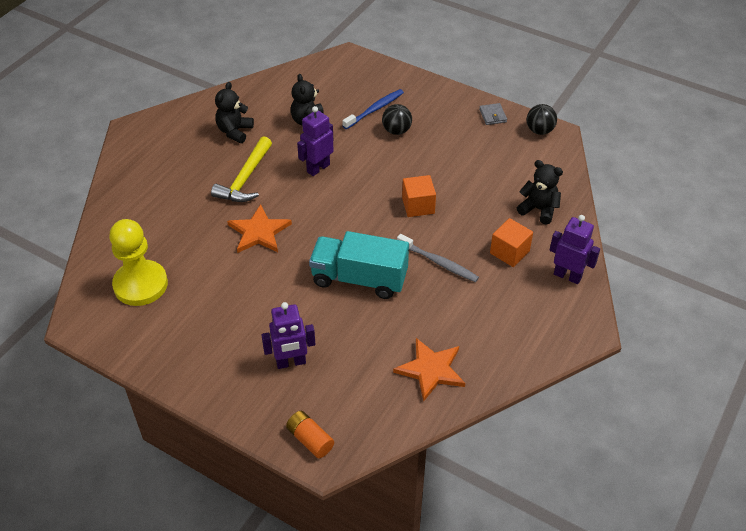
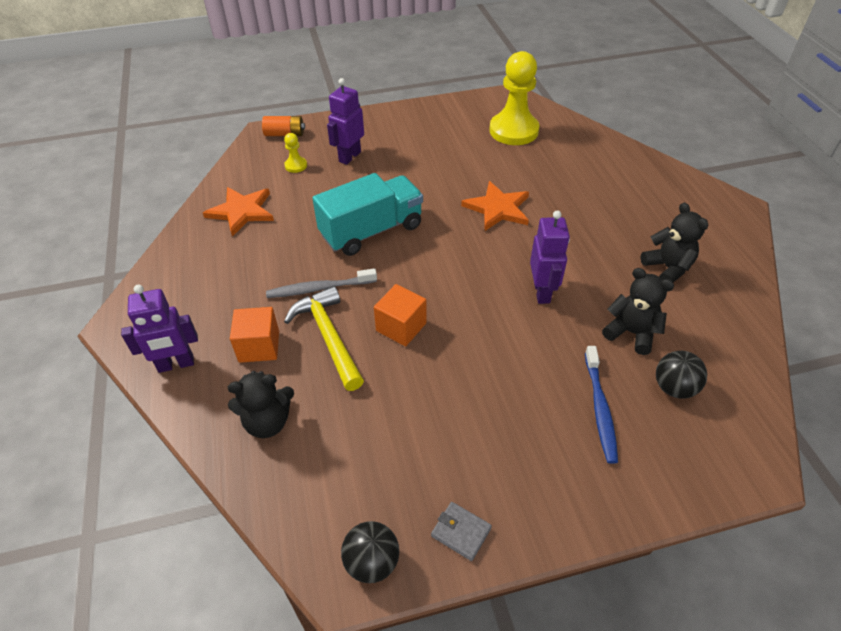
camera: 135 degrees right, 0 degrees up
yellow hammer [211,136,272,202] -> yellow hammer moved to [284,286,364,391]
black ball [382,104,412,135] -> black ball moved to [656,351,707,399]
none -> yellow pawn [284,133,307,173]

